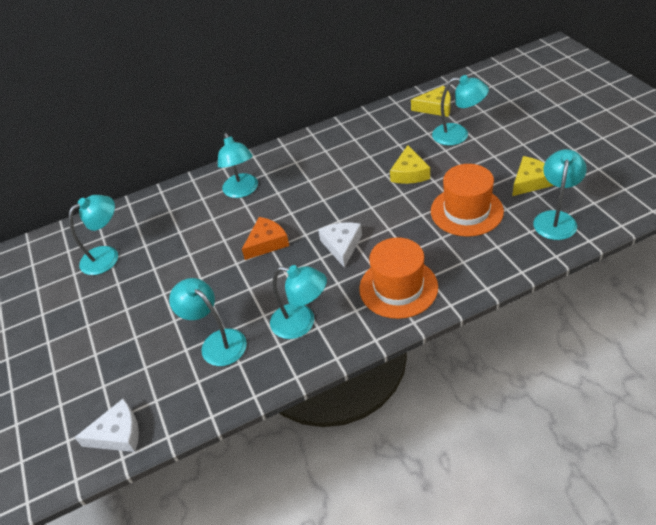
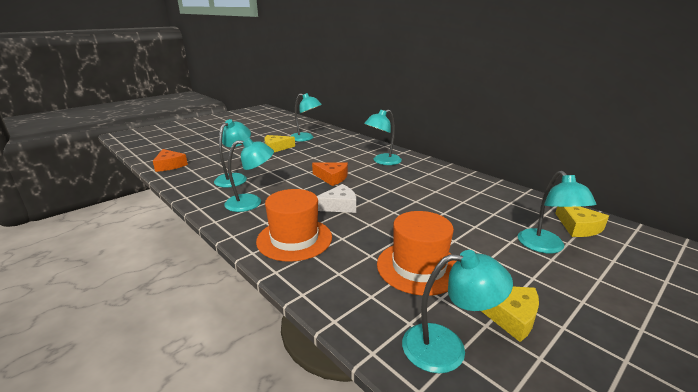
camera: 65 degrees right, 20 degrees down
white cheese [74,399,139,452] -> orange cheese [153,149,188,172]
turquoise lamp [270,265,327,339] -> turquoise lamp turned 105 degrees counterclockwise [224,138,274,212]
yellow cheese [390,145,430,184] -> yellow cheese moved to [264,135,295,152]

